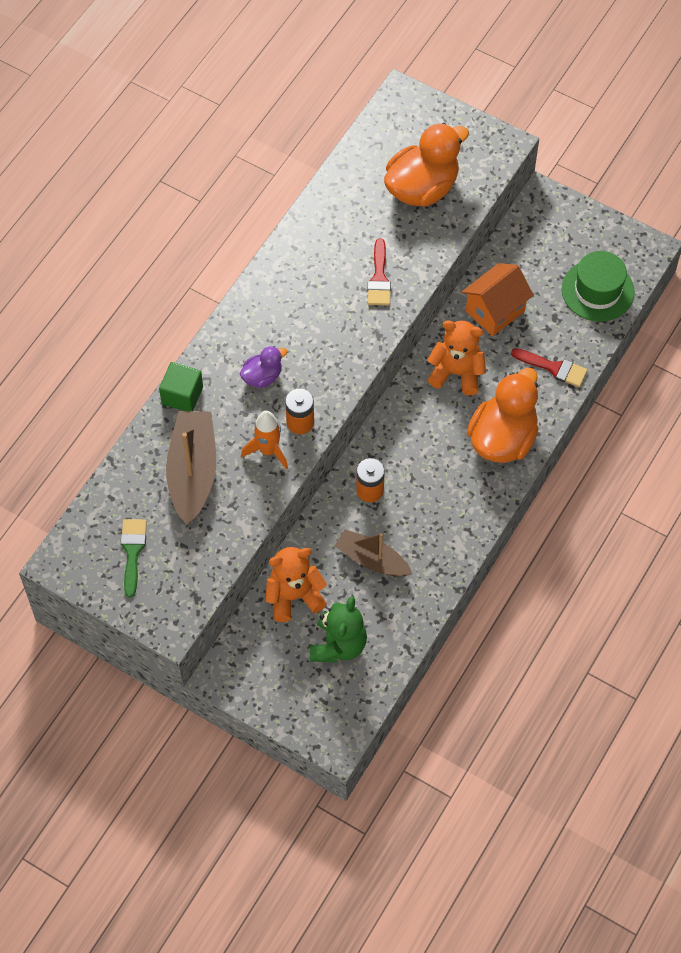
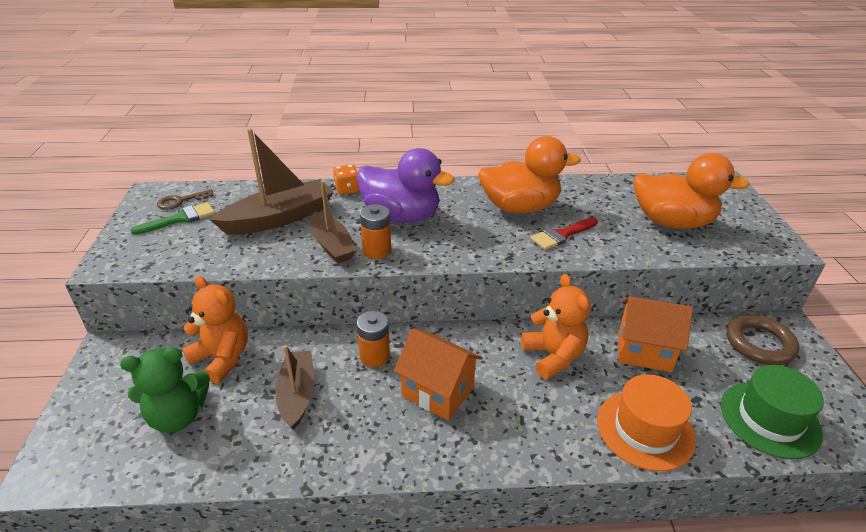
camera: 55 degrees right, 25 degrees down
green cube [159,362,203,411] -> orange dice [333,165,359,195]
purple duck [240,346,287,388] -> purple duck [356,148,455,223], size x1.98
orange rocket [241,411,288,470] -> brown boat [310,181,357,263]
orange duck [467,368,539,463] -> orange duck moved to [478,136,581,214]
red brush [511,348,588,387] -> orange hat [597,374,696,471]
none -> brown key [157,189,214,210]
none -> orange house [394,328,482,420]
none -> brown ring [727,314,799,365]

